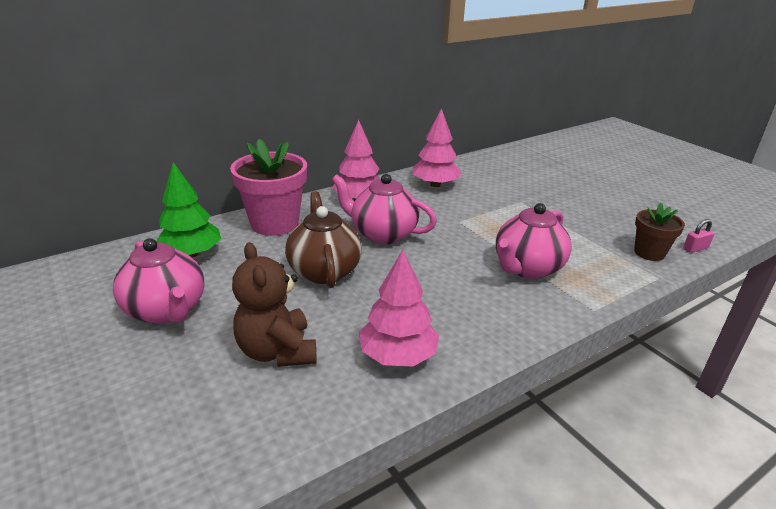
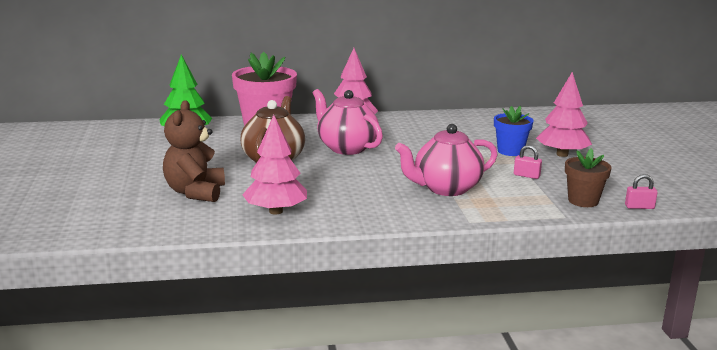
camera: 25 degrees right, 10 degrees down
pink teapot [113,238,204,324] -> none
pink tree [413,108,462,187] -> pink tree moved to [536,72,592,157]
none -> blue flower pot [494,106,534,156]
none -> pink padlock [514,145,542,179]

